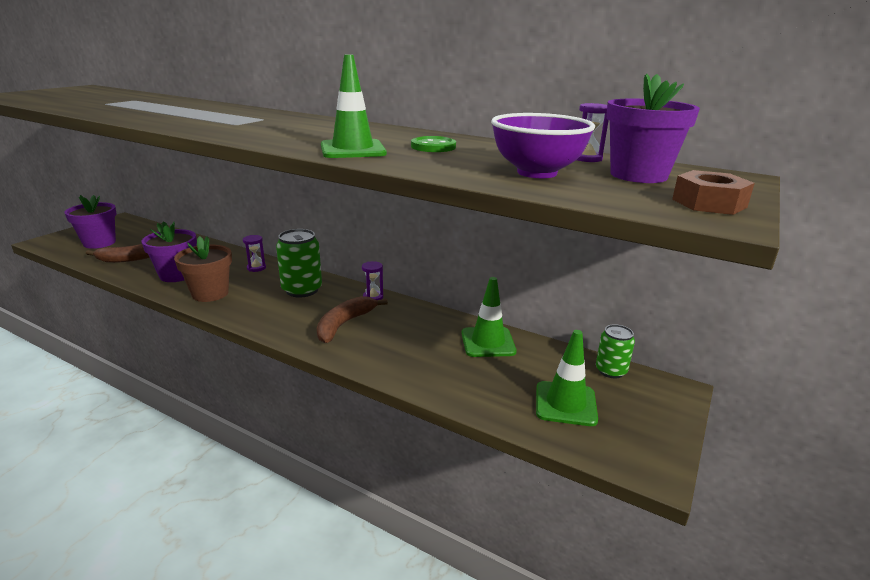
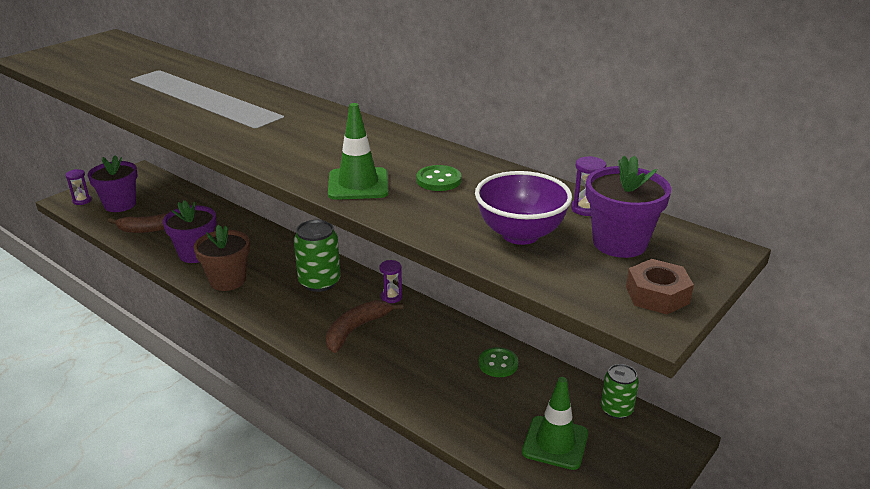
camera: 10 degrees right, 5 degrees up
purple hourglass [243,235,266,272] -> purple hourglass moved to [65,169,91,205]
green traffic cone [461,277,517,357] -> green button [479,347,518,377]

